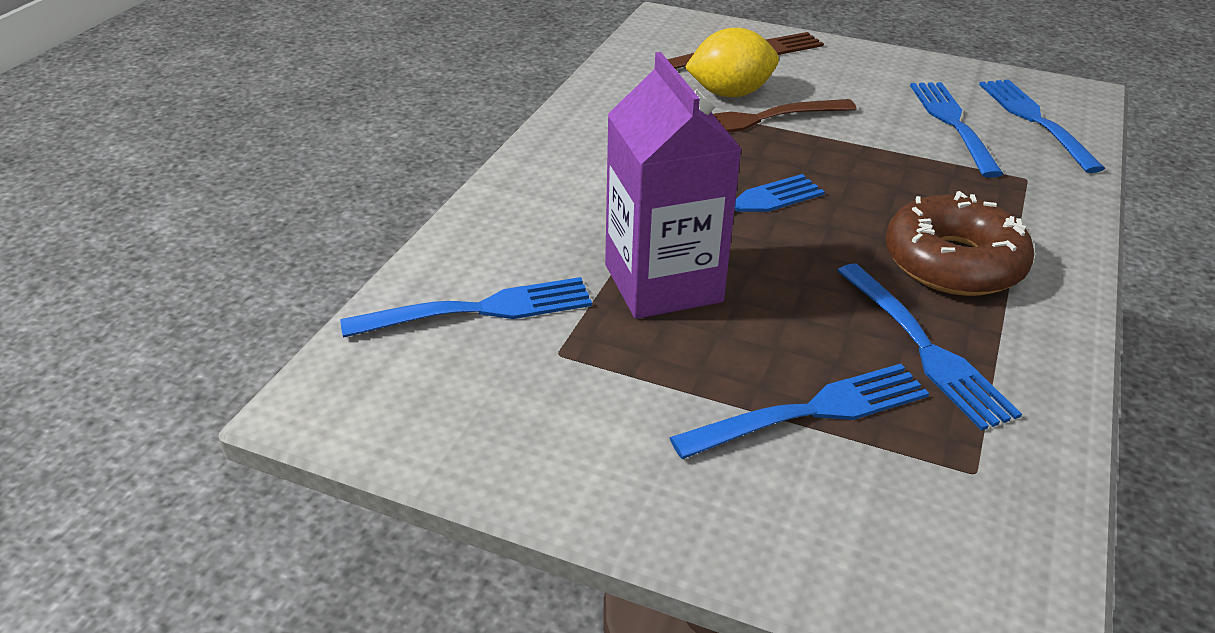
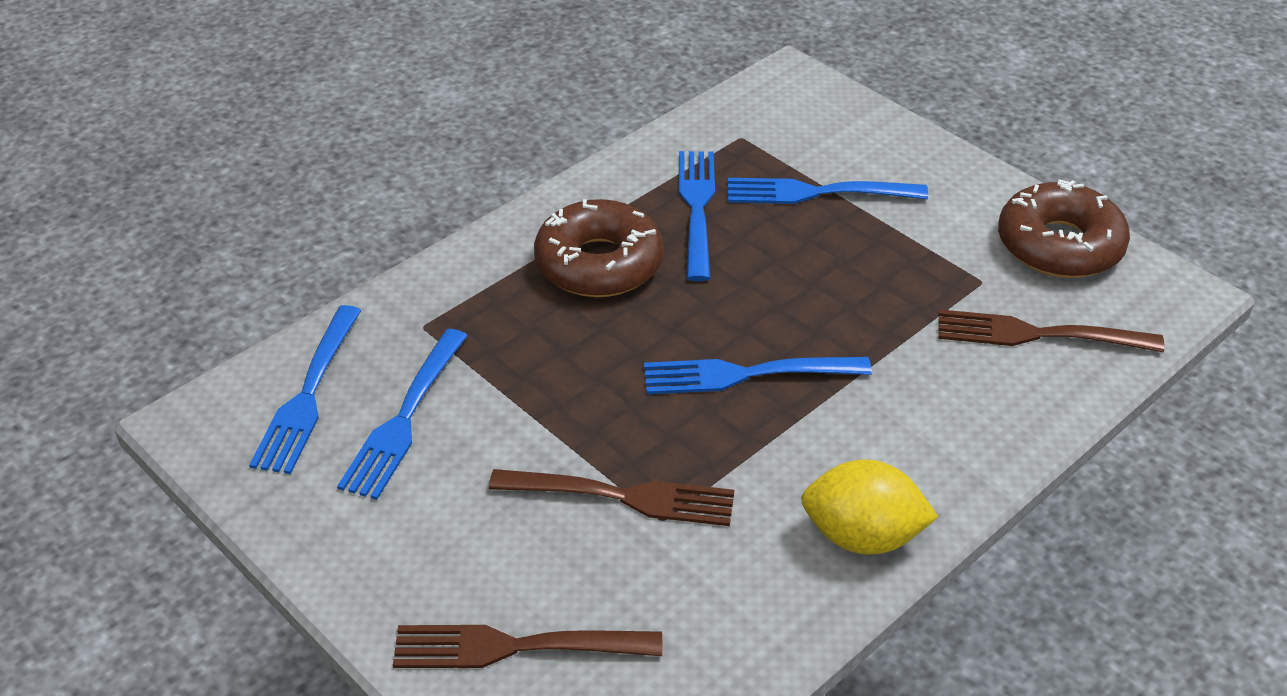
camera: 155 degrees left, 5 degrees up
blue fork [340,277,592,338] -> brown fork [938,309,1165,352]
purple carton [605,52,741,319] -> none
yellow lemon [685,28,779,97] -> yellow lemon moved to [801,459,939,555]
none -> brown donut [998,179,1130,278]

